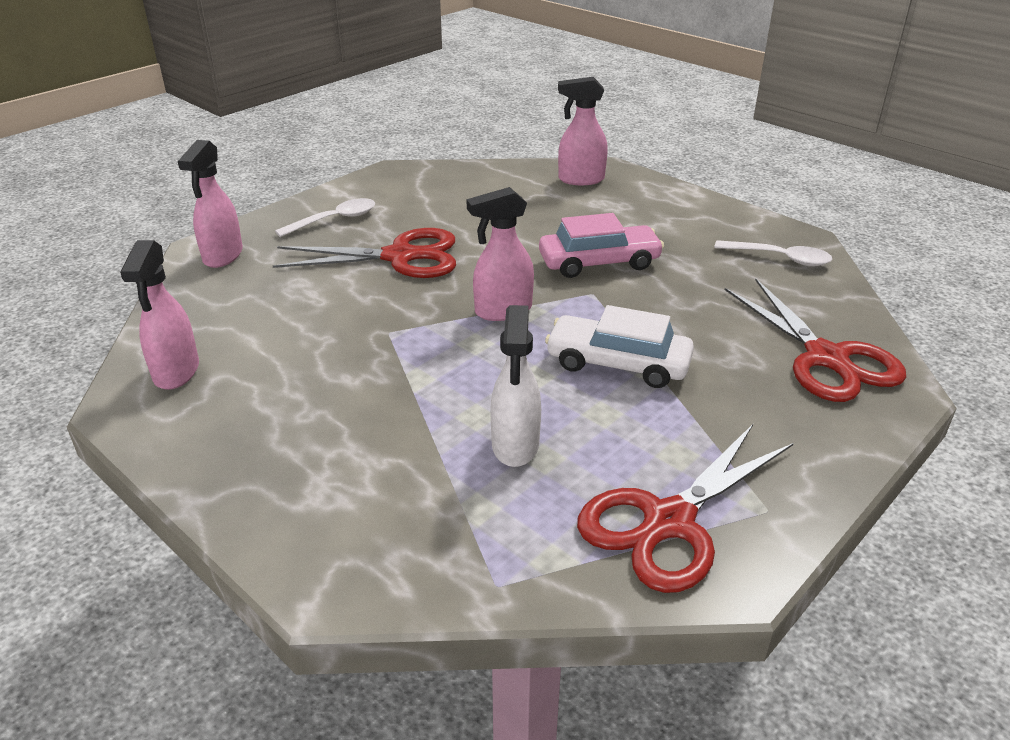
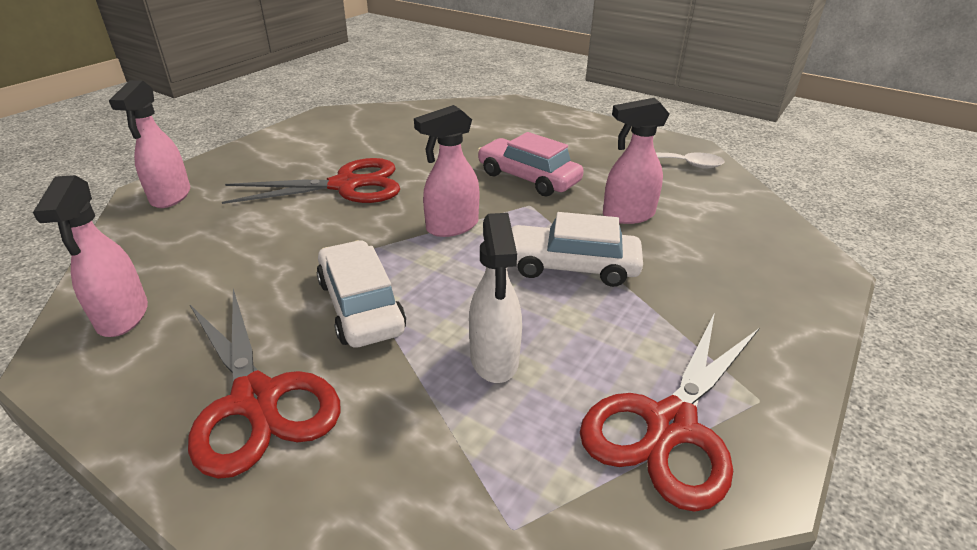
camera: 10 degrees left, 0 degrees up
white spoon [275,198,375,237] -> none
pink car [539,213,664,278] -> pink car turned 120 degrees counterclockwise [477,132,584,196]
pink spray bottle [558,77,608,185] -> pink spray bottle moved to [603,98,669,224]
red scissors [725,278,906,402] -> red scissors moved to [188,289,341,479]
none -> white car [317,240,406,348]

